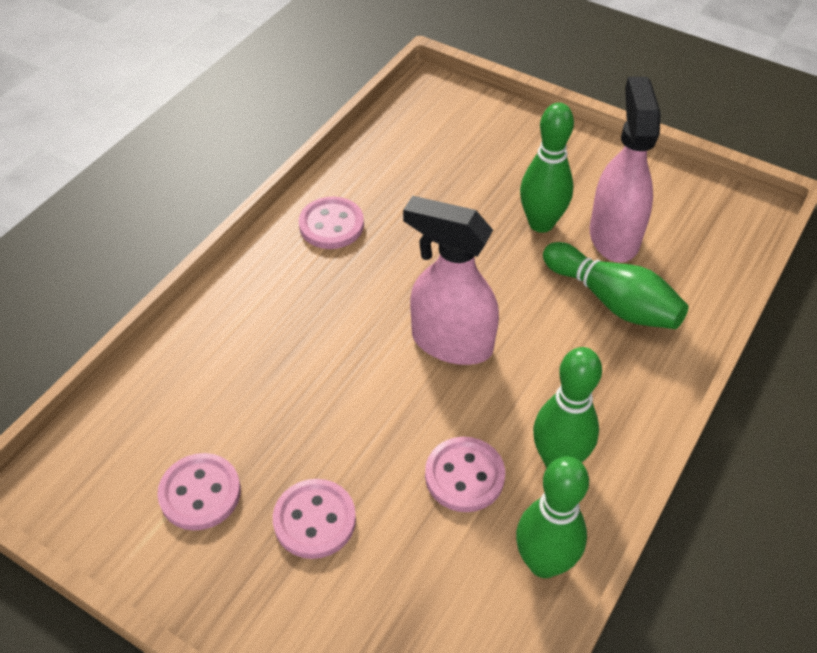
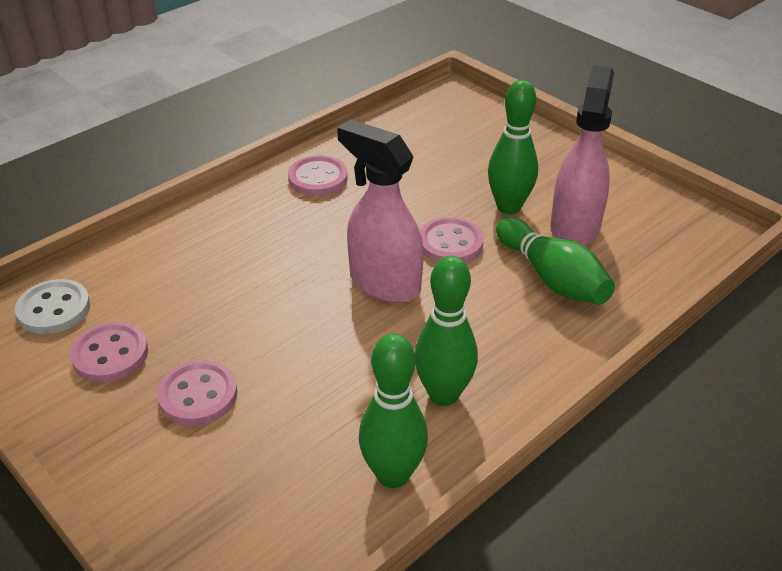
camera: 15 degrees right, 10 degrees down
pink button [425,437,505,512] -> pink button moved to [420,217,484,263]
none -> white button [15,279,90,334]

